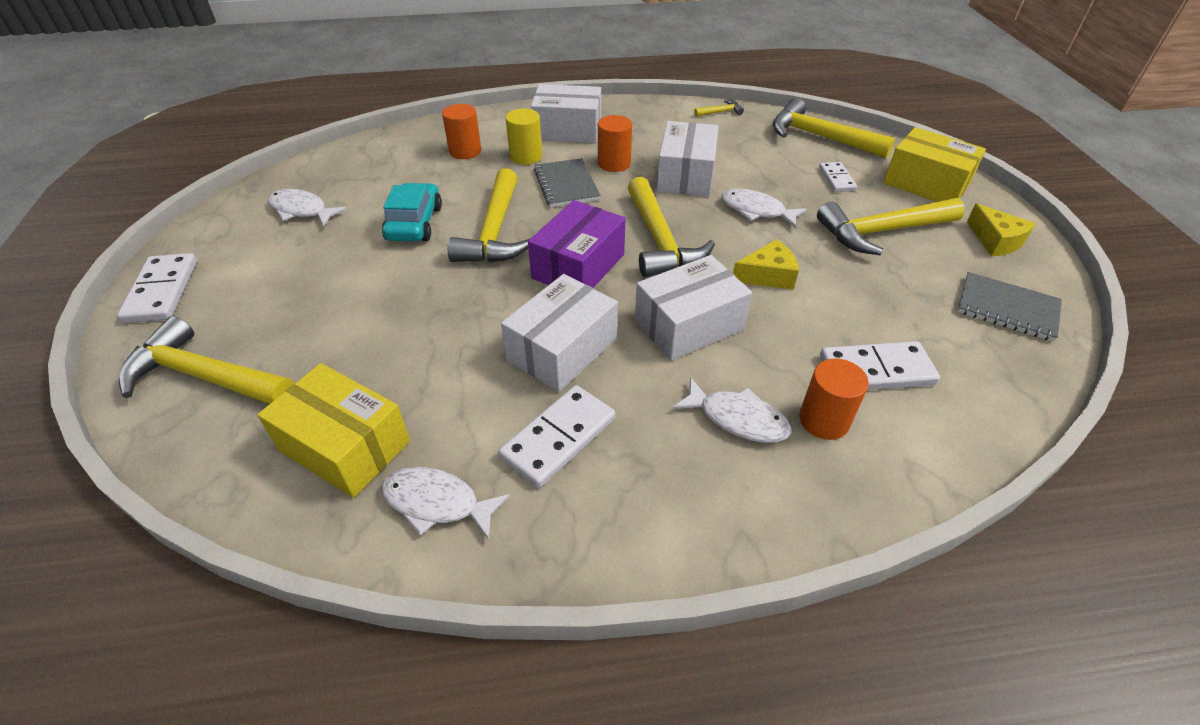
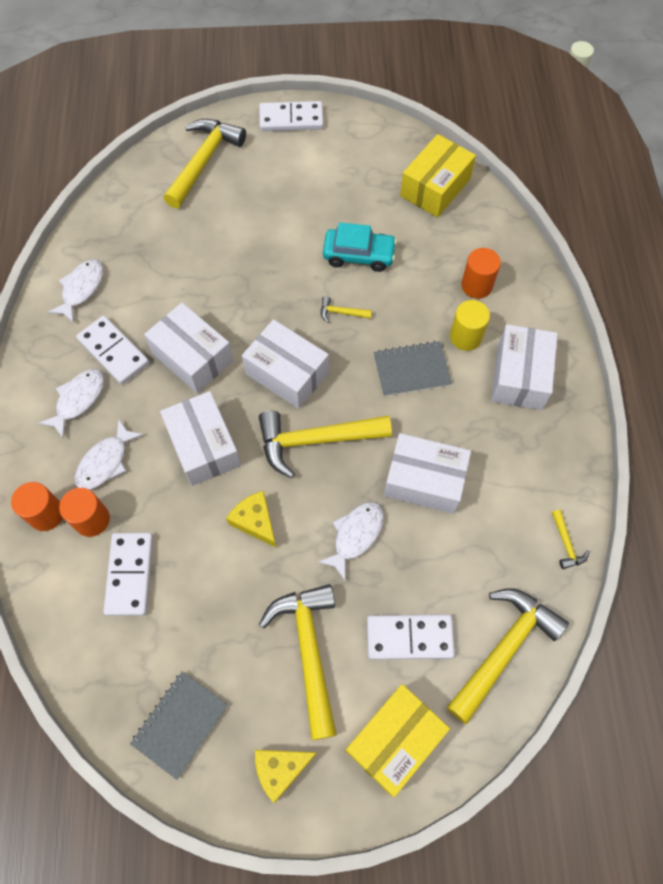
camera: 95 degrees right, 20 degrees up
yellow box [257,363,410,498] -> yellow box moved to [400,134,476,217]
white fish [268,189,347,227] -> white fish moved to [38,369,104,439]
yellow hammer [448,168,530,263] -> yellow hammer [321,296,372,323], size x0.43
purple box [528,200,626,288] -> white box [242,319,329,409]
orange cylinder [598,115,632,172] -> orange cylinder moved to [11,482,63,531]
yellow cheese [733,239,799,290] -> yellow cheese turned 150 degrees clockwise [226,491,276,547]
white domino [819,162,857,192] -> white domino [367,614,455,660], size x1.64

